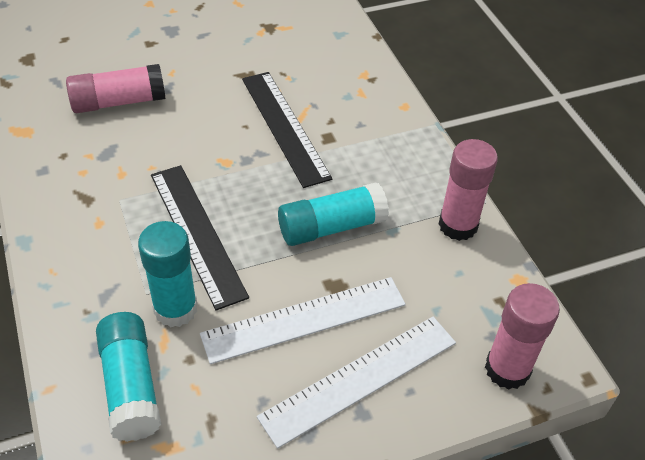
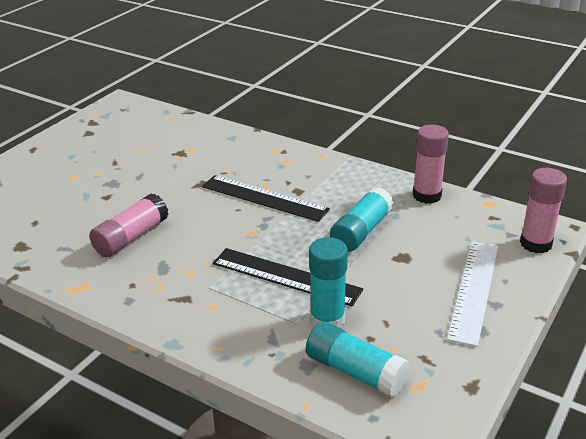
camera: 35 degrees left, 15 degrees down
white ruler [200,277,406,364] -> none

